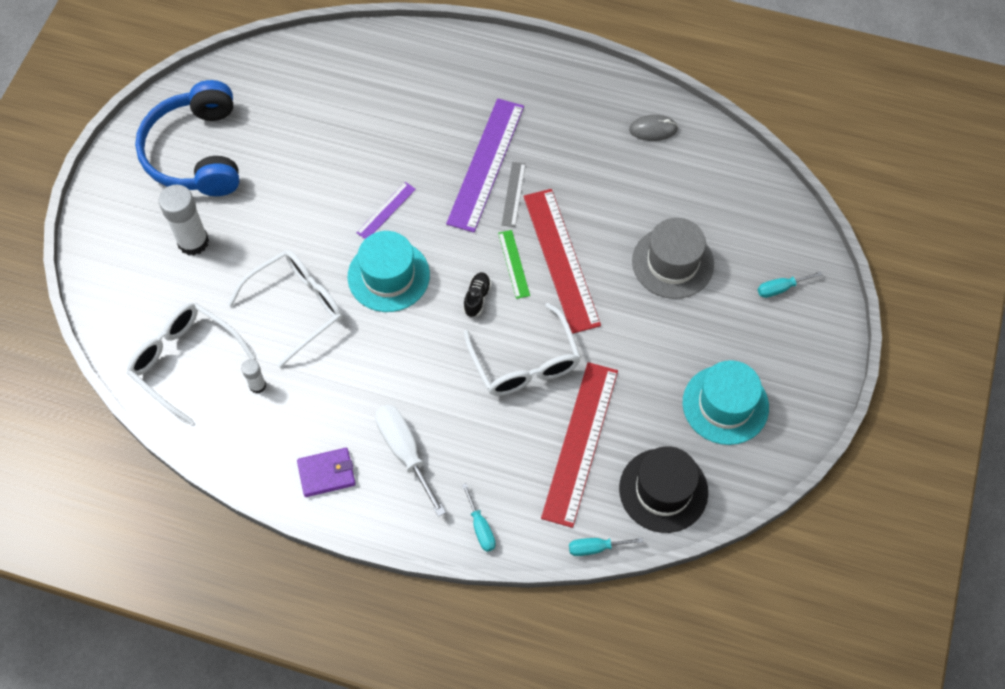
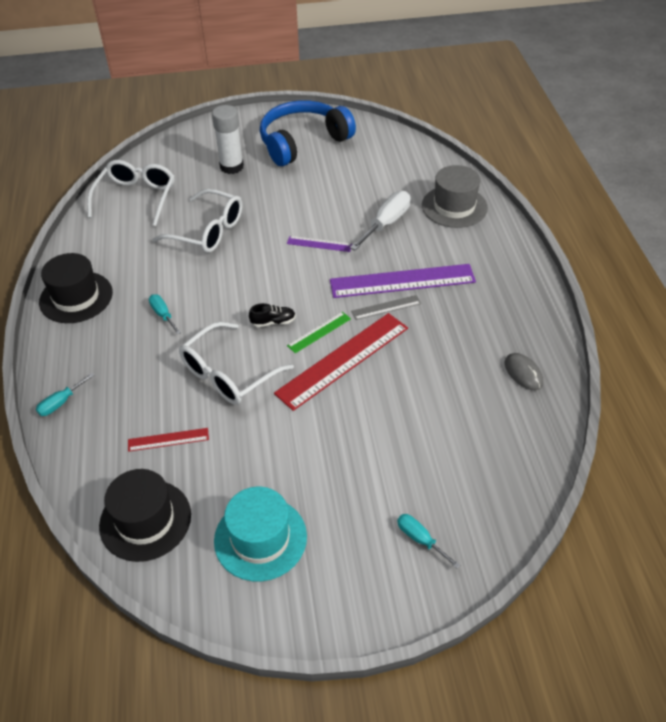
camera: 65 degrees right, 15 degrees down
white glue stick [241,359,266,393] -> none
purple wallet [297,448,356,497] -> black hat [39,253,113,323]
turquoise hat [348,231,430,312] -> none
white screwdriver [375,404,446,517] -> white screwdriver moved to [350,191,411,251]
red ruler [541,362,618,528] -> red ruler [128,428,209,452], size x0.47
turquoise screwdriver [569,538,643,556] -> turquoise screwdriver moved to [149,294,181,335]
grey hat [632,218,714,299] -> grey hat moved to [422,165,488,228]

